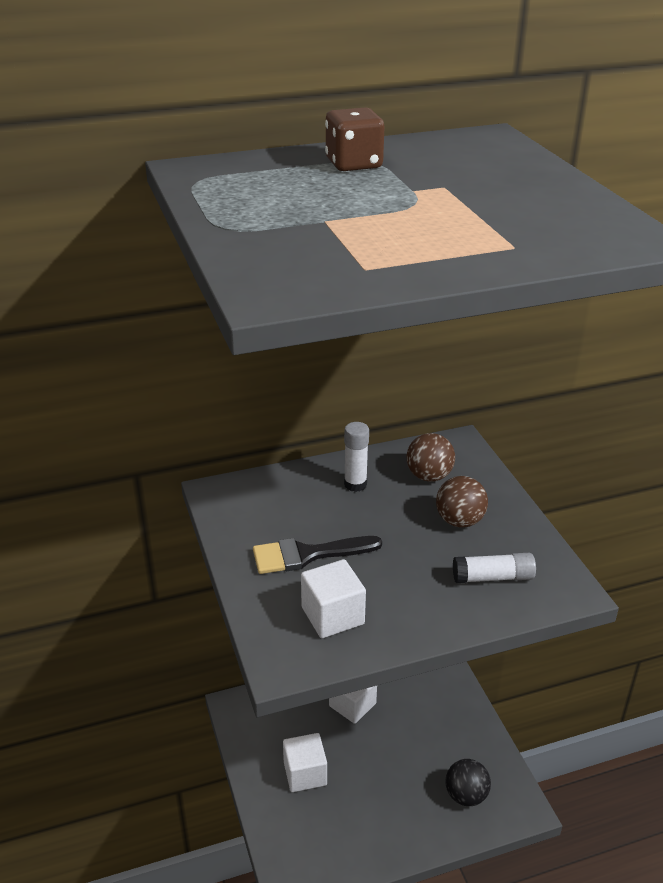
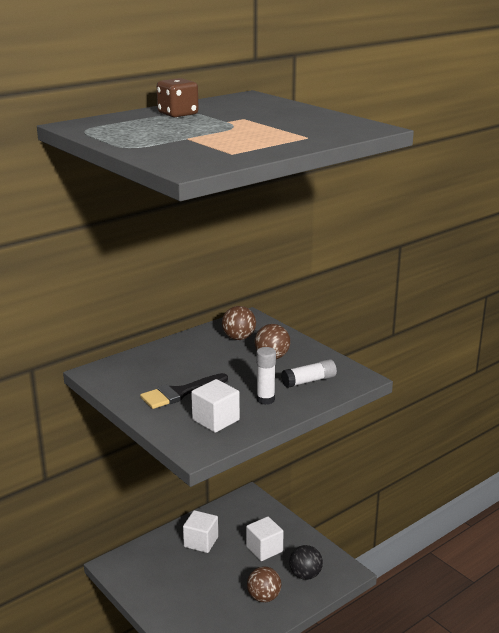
camera: 20 degrees left, 10 degrees down
white cube [283,733,327,792] -> white cube moved to [246,517,284,561]
white glue stick [344,422,369,492] -> white glue stick moved to [256,347,276,405]
none -> brown ball [247,566,281,602]

